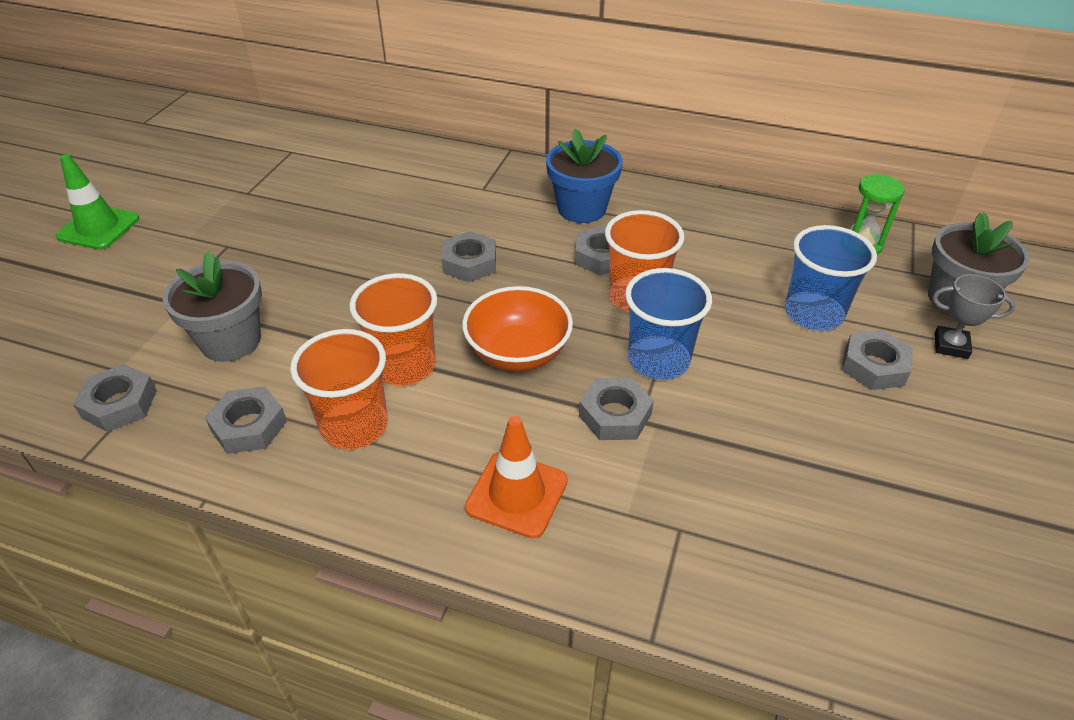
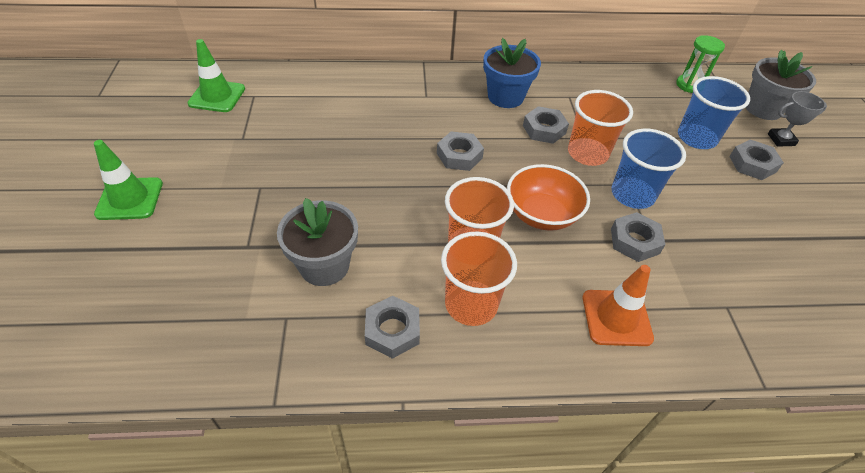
camera: 25 degrees left, 5 degrees up
grey nut [73,364,157,432] -> none
none -> green traffic cone [187,39,245,112]

